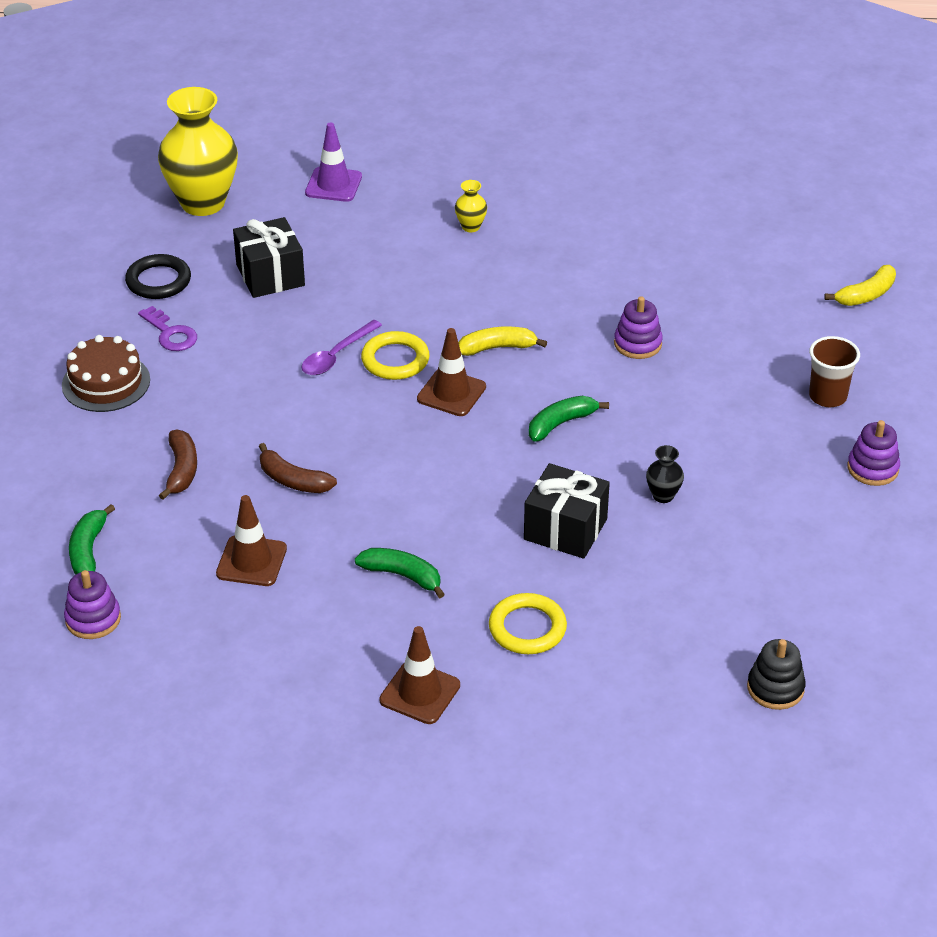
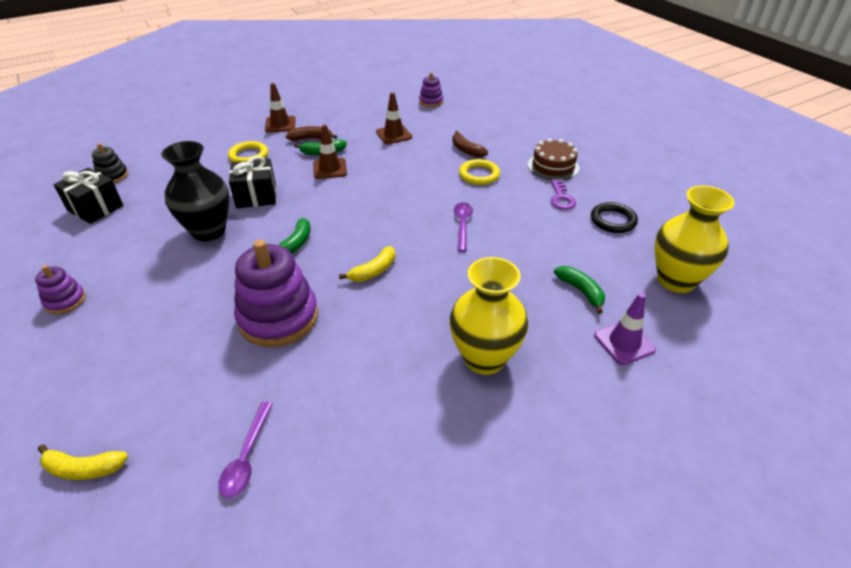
camera: 145 degrees right, 0 degrees up
green banana [69,504,115,574] -> green banana moved to [554,266,605,314]
purple key [138,306,197,351] -> purple key turned 105 degrees counterclockwise [551,180,576,210]
black gift [233,217,305,298] -> black gift moved to [54,168,123,224]
brown banana [259,443,337,493] -> brown banana moved to [286,126,337,141]
yellow ring [361,331,429,380] -> yellow ring moved to [459,159,500,185]
brown traffic cone [417,328,486,416] -> brown traffic cone moved to [313,124,347,179]
yellow vase [455,180,487,232] -> yellow vase [449,257,528,375], size x2.44
purple stacking toy [614,296,663,359] -> purple stacking toy [234,240,318,347], size x2.03
black vase [646,445,684,503] -> black vase [161,141,230,241], size x2.44
brown cup [809,336,860,407] -> none
yellow banana [824,265,896,306] -> yellow banana turned 105 degrees counterclockwise [38,445,128,480]
none -> purple spoon [218,402,273,498]

